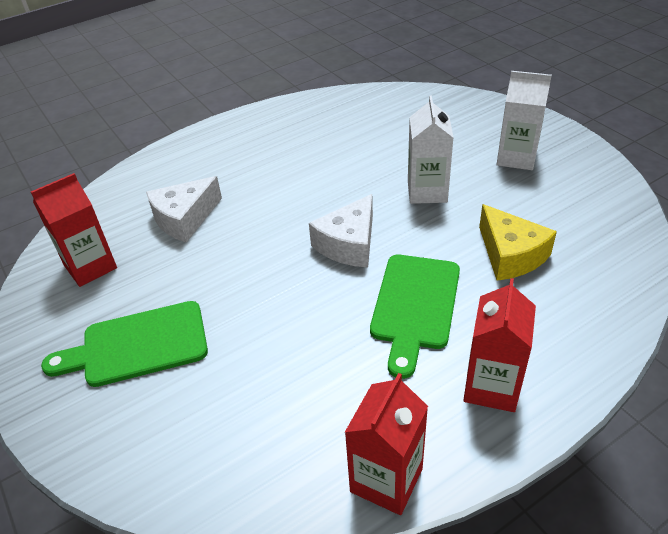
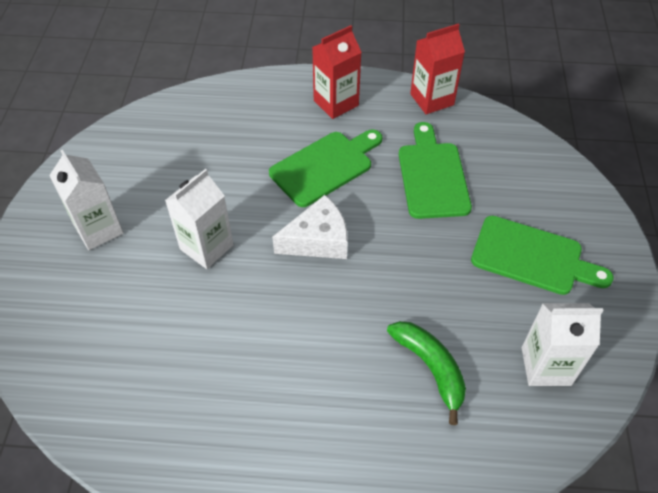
camera: 145 degrees left, 10 degrees up
red carton [31,173,117,287] -> white carton [522,303,603,386]
white cheese [146,176,222,242] -> green banana [387,321,466,425]
yellow cheese [479,204,557,281] -> none
none -> green cutting board [399,122,472,219]

